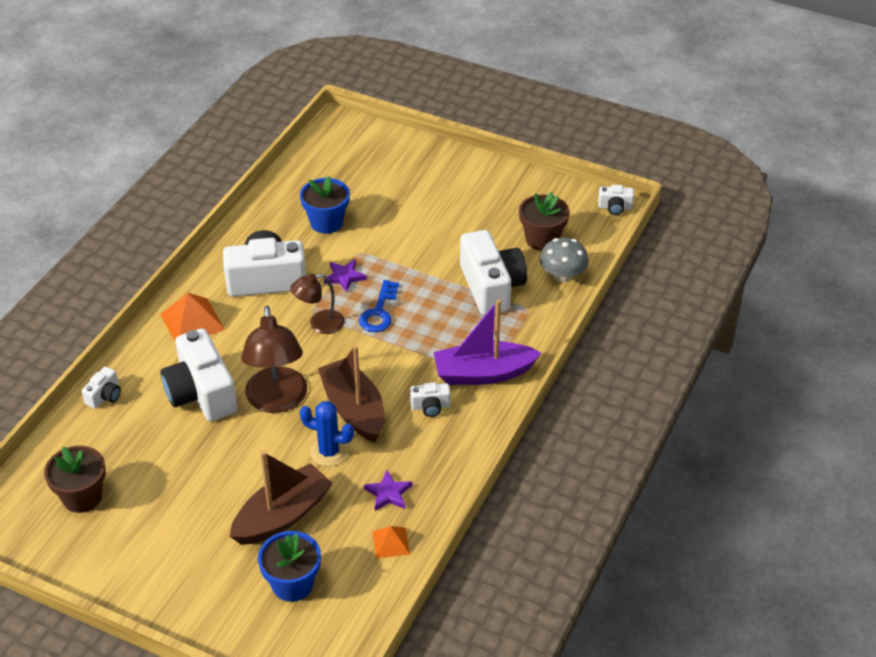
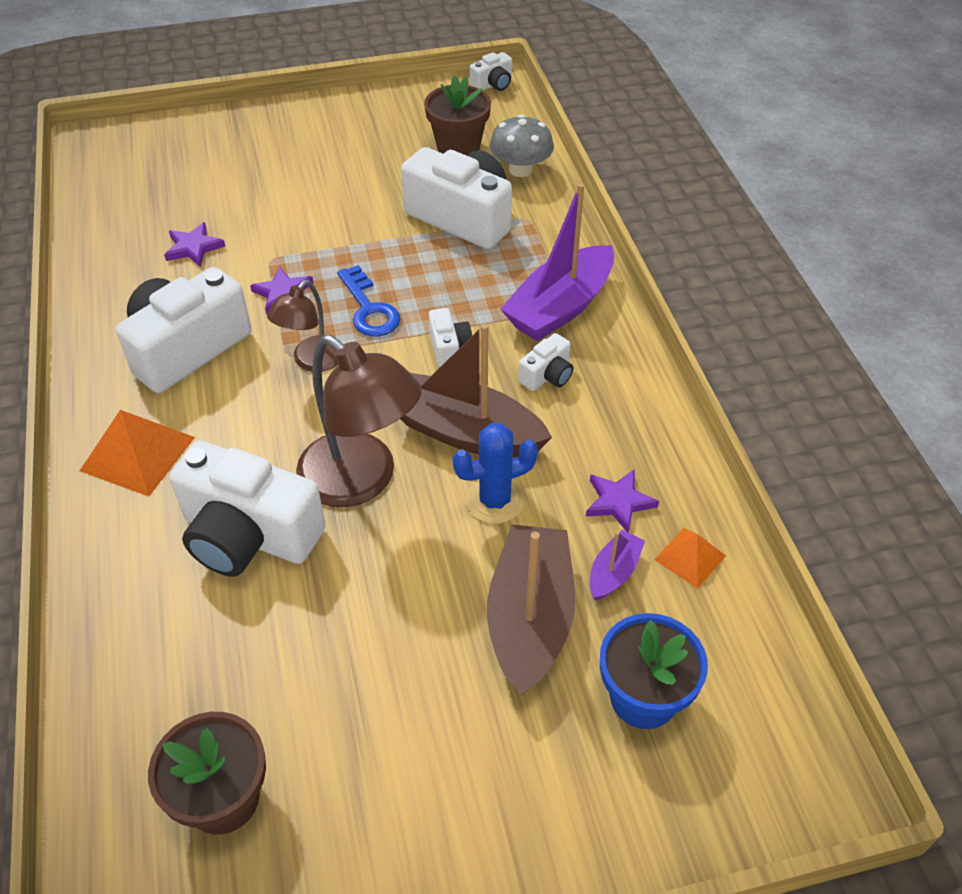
camera: 40 degrees left, 5 degrees up
white camera [82,367,121,409] -> white camera moved to [429,308,472,367]
blue flower pot [300,176,350,234] -> purple star [164,222,226,267]
none -> purple boat [590,530,645,600]

